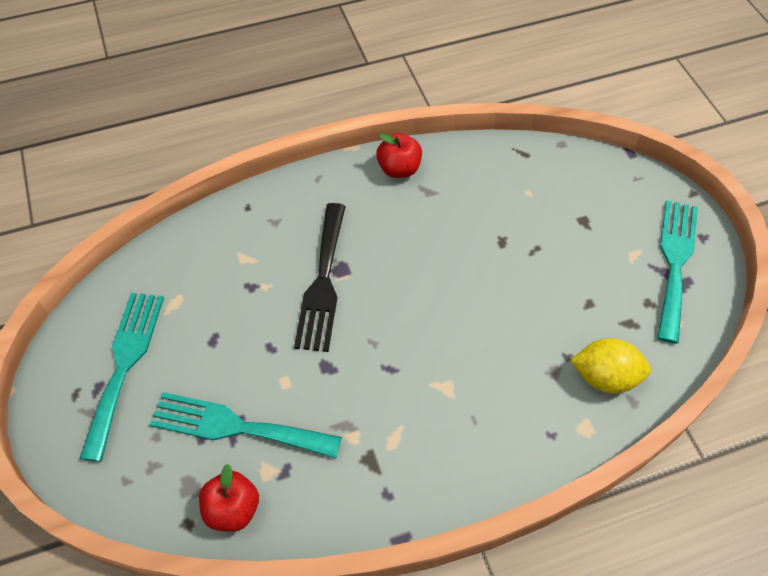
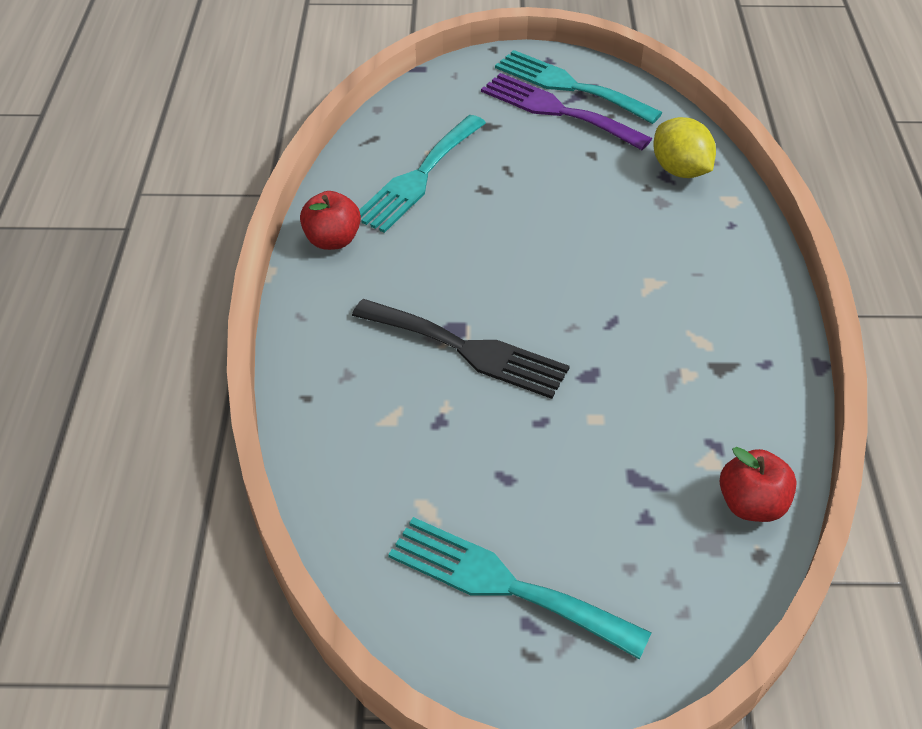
camera: 70 degrees left, 10 degrees down
turquoise fork [150,392,342,458] -> turquoise fork moved to [359,115,486,233]
yellow lemon [570,338,651,393] -> yellow lemon turned 60 degrees counterclockwise [653,117,716,178]
none -> purple fork [481,73,652,150]

